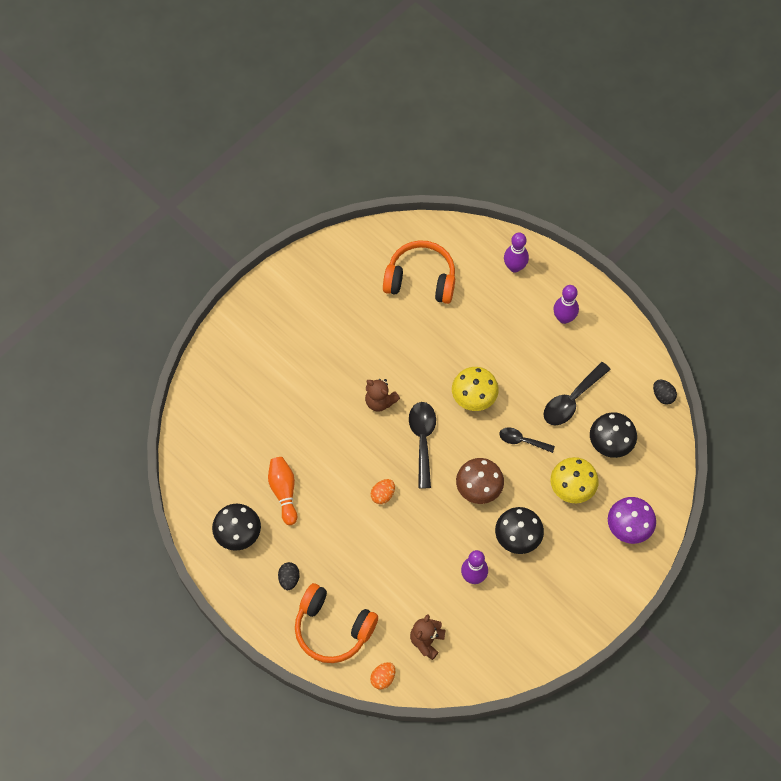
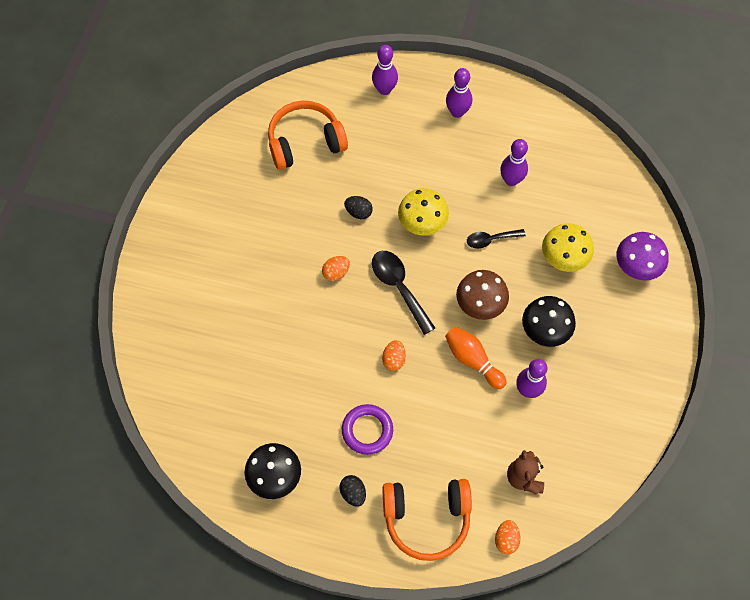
camera: 30 degrees left, 0 degrees up
orange bowling pin [268,457,297,525] -> orange bowling pin moved to [445,326,507,389]
brown teddy bear [365,379,400,412] -> orange egg [322,256,350,281]
black spoon [544,362,611,426] -> purple bowling pin [500,139,528,186]
black mushroom [590,412,637,458] -> none
black egg [653,379,677,405] -> black egg moved to [344,196,373,219]
none -> purple ring [342,404,393,455]

